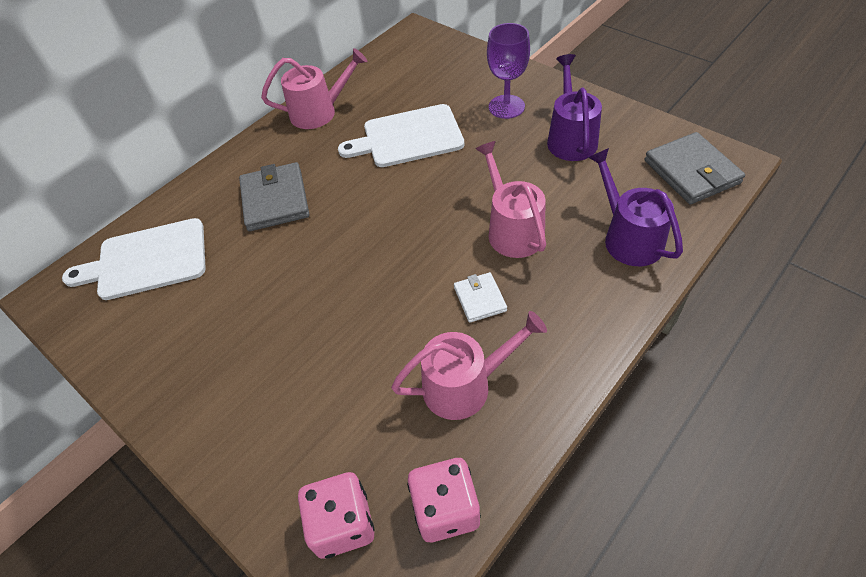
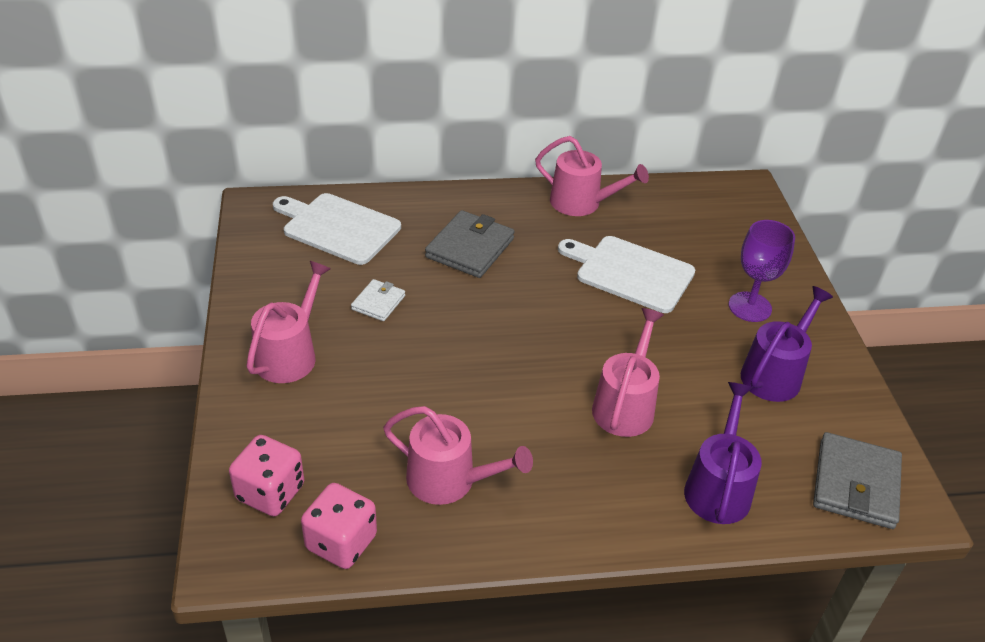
camera: 35 degrees right, 10 degrees down
white wallet [454,272,507,323] -> white wallet moved to [351,279,405,321]
none -> pink watering can [246,261,331,383]

